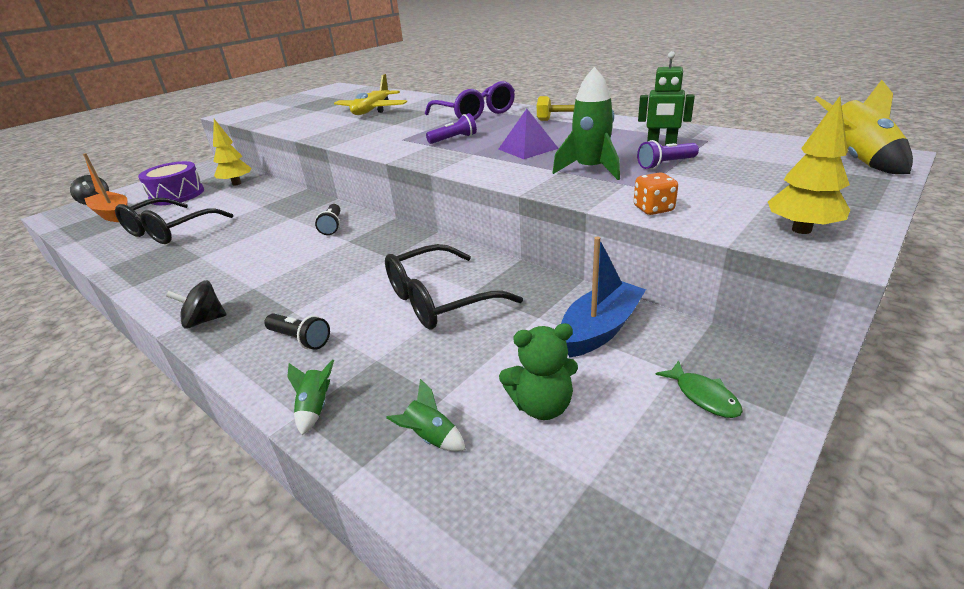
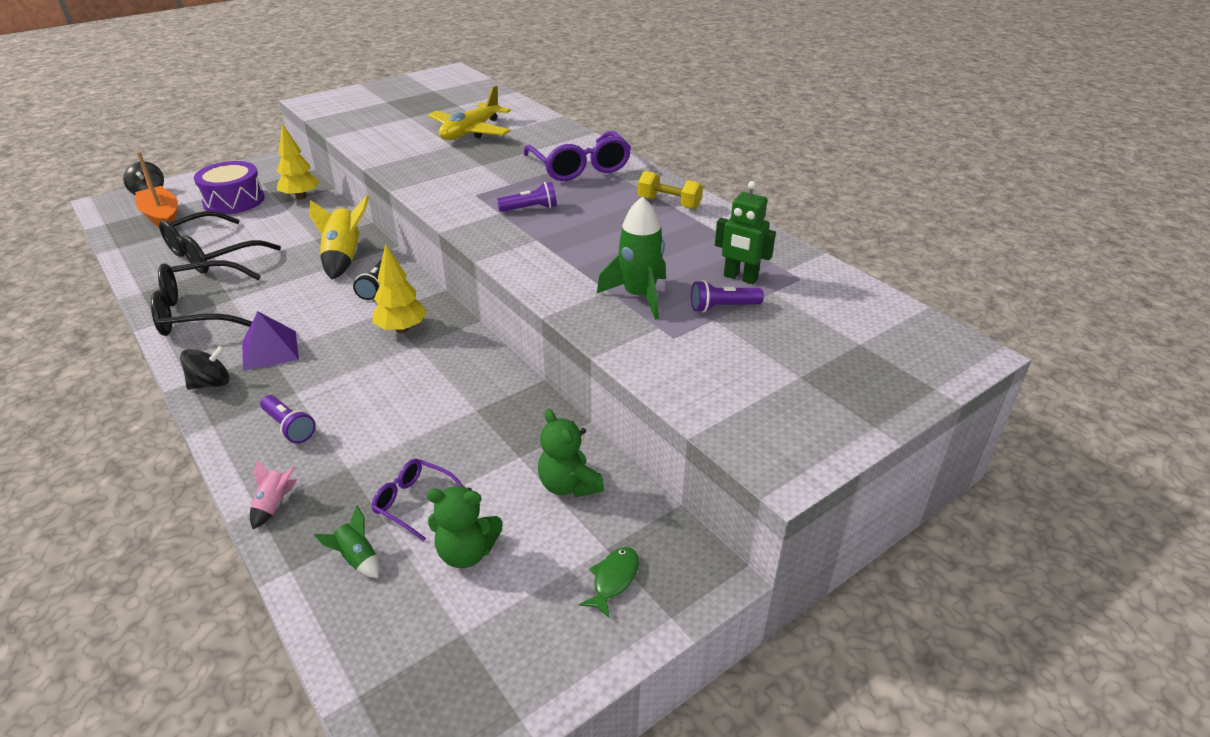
camera: 10 degrees right, 5 degrees up
black spinning top [166,280,226,329] -> black spinning top turned 150 degrees clockwise [180,345,230,390]
black flashlight [264,314,330,350] -> purple flashlight [260,395,316,444]
green rocket [287,359,334,435] -> pink rocket [250,460,297,529]
black glasses [385,244,523,330] -> black glasses moved to [151,260,261,336]
purple pyramid [498,109,559,159] -> purple pyramid moved to [242,311,299,371]
blue boat [561,237,646,358] -> green teddy bear [538,409,604,497]
orange dice [634,172,678,215] -> none
green fish [655,360,743,418] -> green fish turned 135 degrees counterclockwise [579,547,639,619]
yellow tree [768,96,850,234] -> yellow tree moved to [372,243,427,333]
yellow rocket [814,80,913,174] -> yellow rocket moved to [309,195,369,279]
none -> purple glasses [371,459,463,541]

